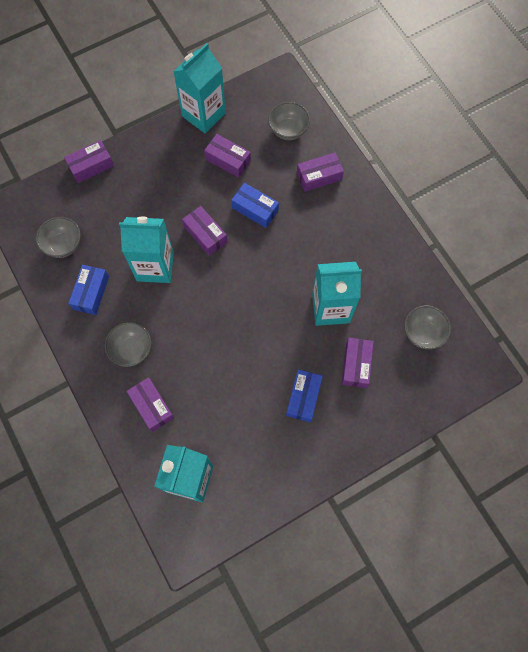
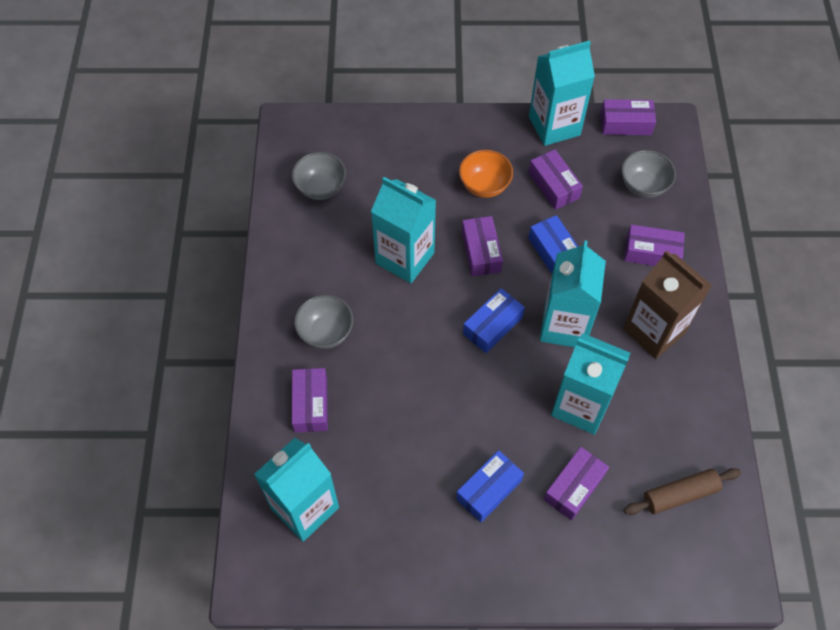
camera: 30 degrees right, 10 degrees down
purple box [64,140,114,183] -> purple box moved to [600,99,656,135]
blue box [68,265,109,315] -> blue box moved to [463,288,525,353]
grey bowl [404,305,451,350] -> brown rolling pin [624,468,741,515]
none -> orange bowl [459,150,513,198]
none -> turquoise carton [540,240,606,347]
none -> brown carton [623,250,712,359]

